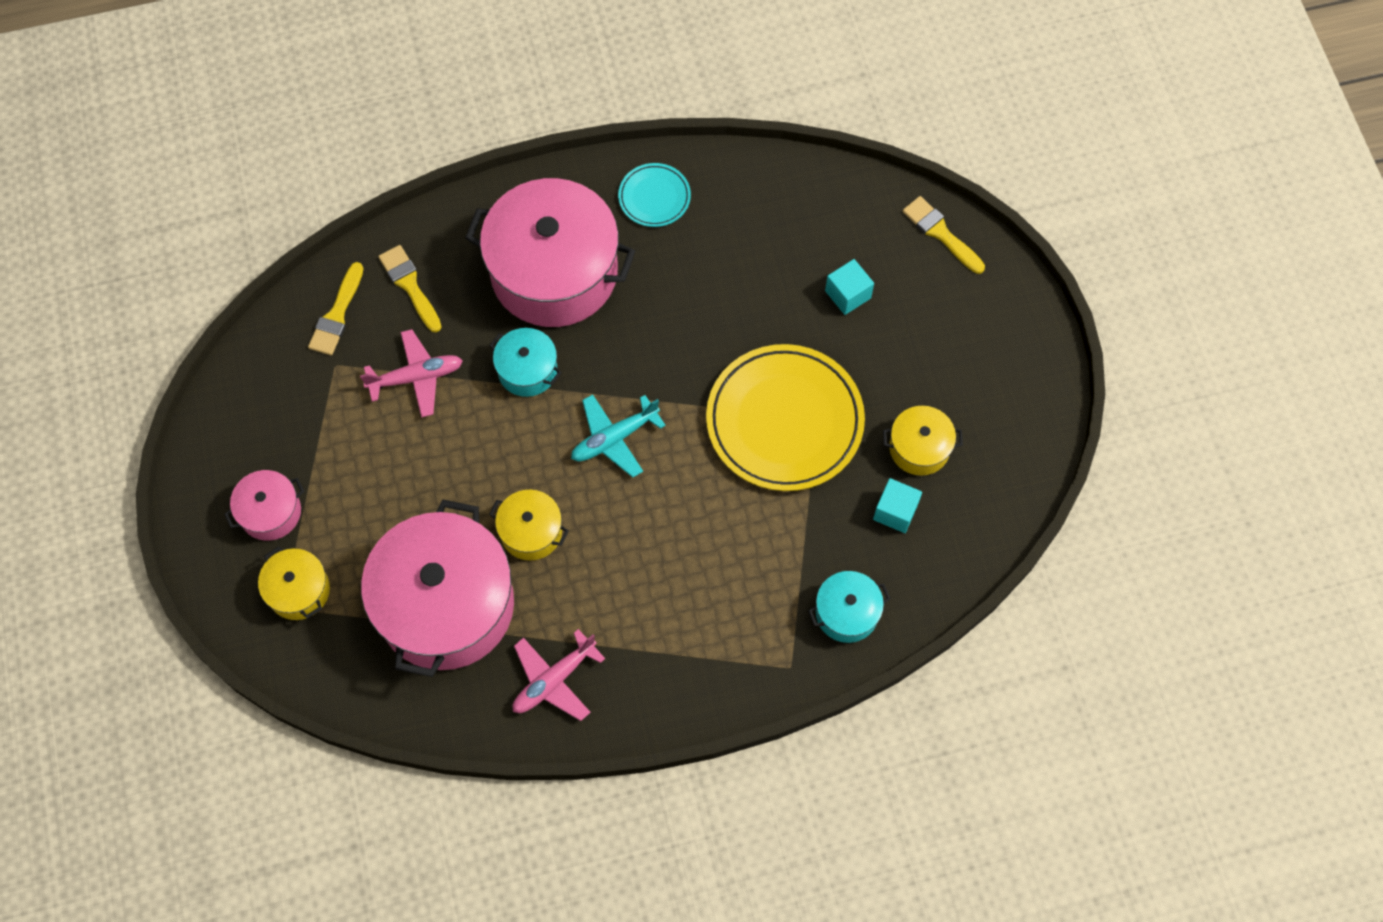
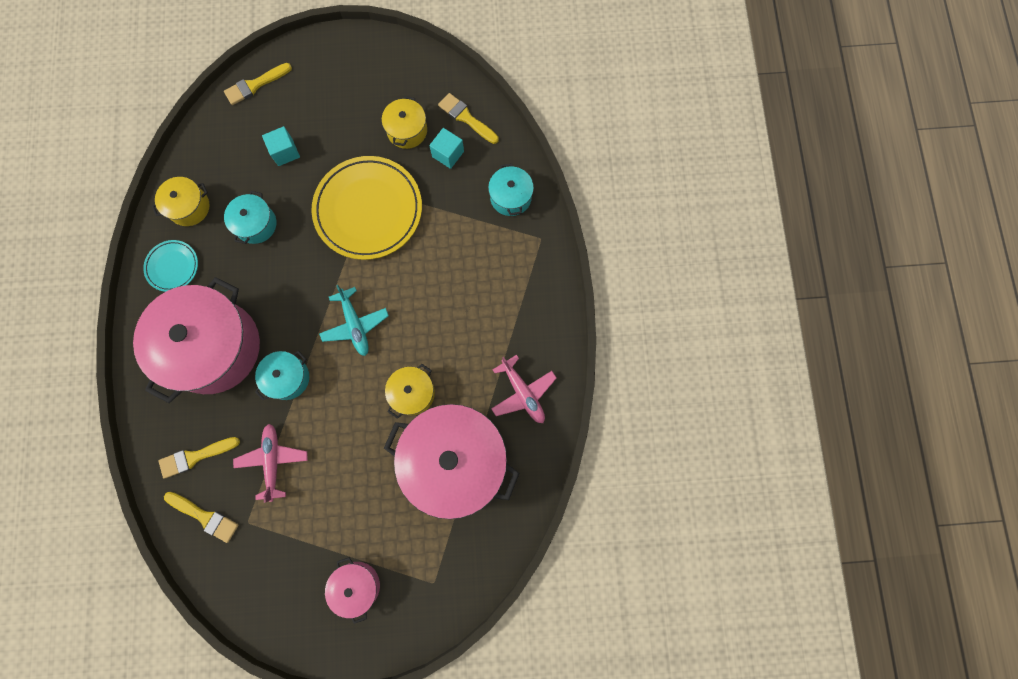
camera: 80 degrees left, 10 degrees up
yellow pot [258,546,330,620] -> yellow pot moved to [152,177,209,226]
none -> turquoise pot [224,191,276,244]
none -> yellow brush [438,93,499,144]

